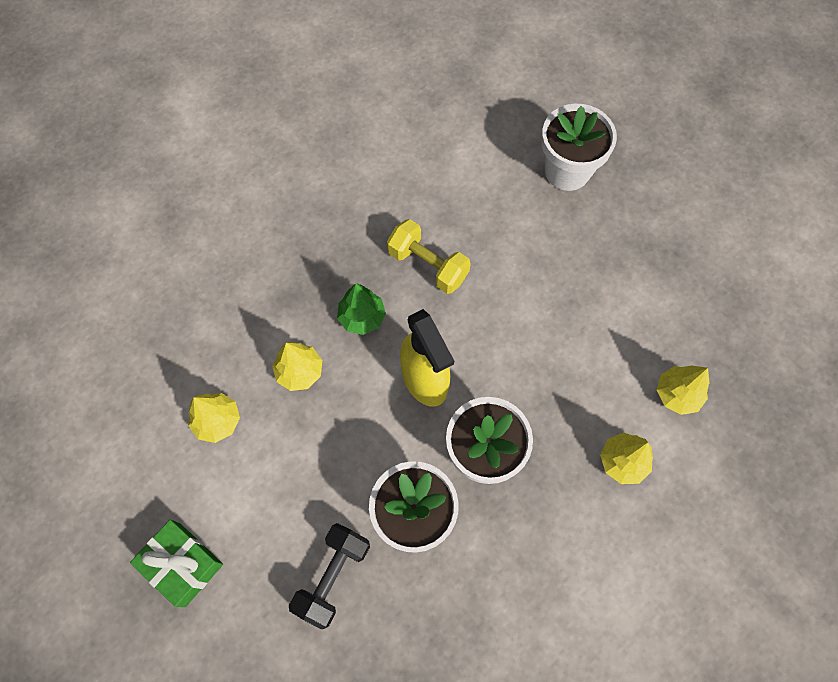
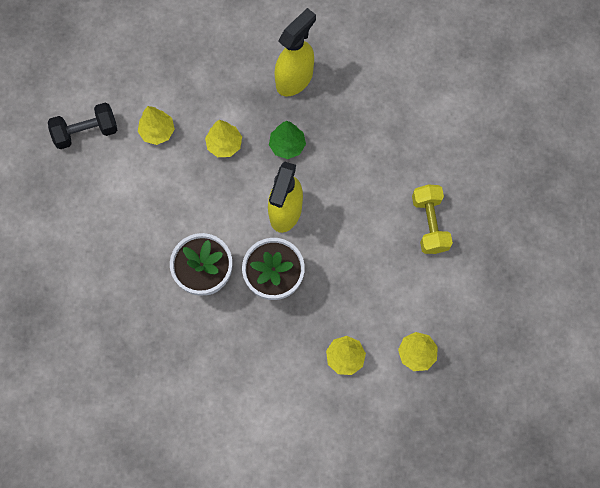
camera: 45 degrees right, 5 degrees up
green gift [130,520,223,607] -> none
black dumbbell [289,523,370,629] -> black dumbbell moved to [48,103,117,149]
yellow dumbbell [387,219,471,294] -> yellow dumbbell moved to [412,184,453,254]
white flower pot [541,104,617,191] -> none
none -> yellow spray bottle [274,8,316,96]

